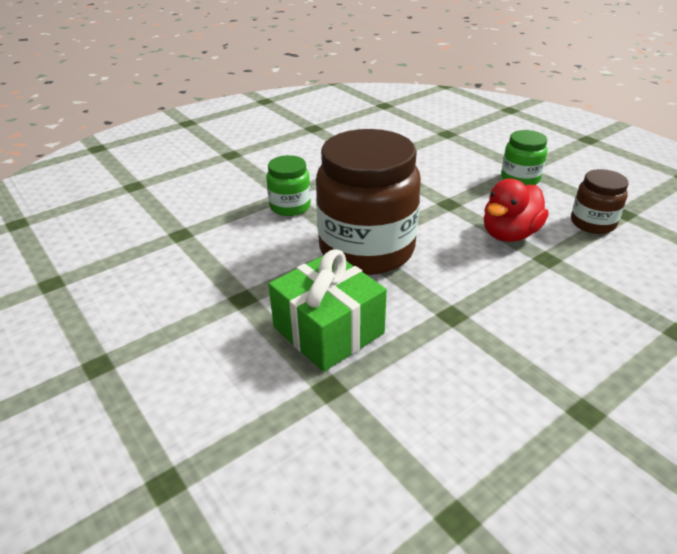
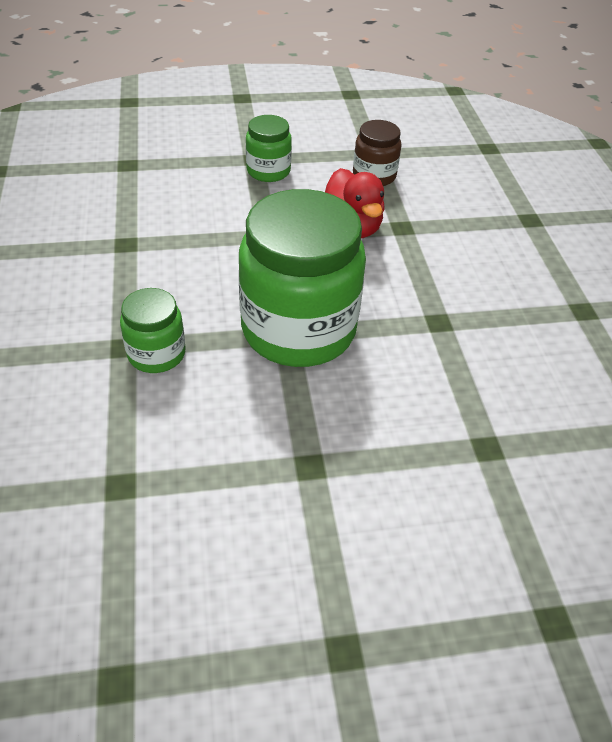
camera: 65 degrees left, 10 degrees up
green gift [268,249,387,372] -> none
brown jar [316,129,421,275] -> green jar [239,189,366,367]

